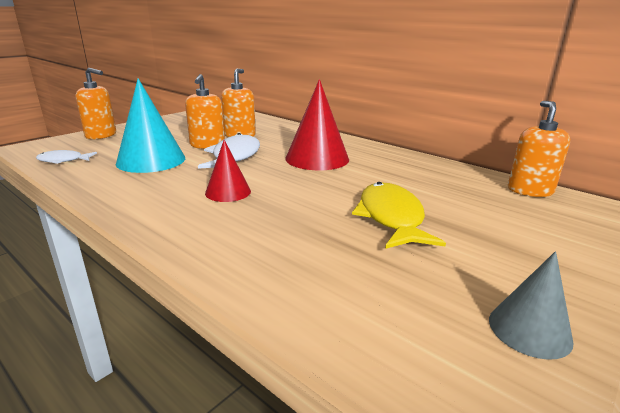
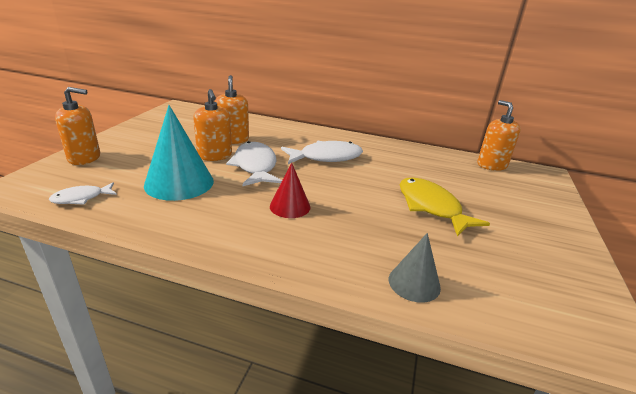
camera: 25 degrees left, 5 degrees up
red cone [286,79,349,170] -> white fish [281,141,363,164]
grey cone [489,251,574,360] -> grey cone moved to [389,233,441,303]

